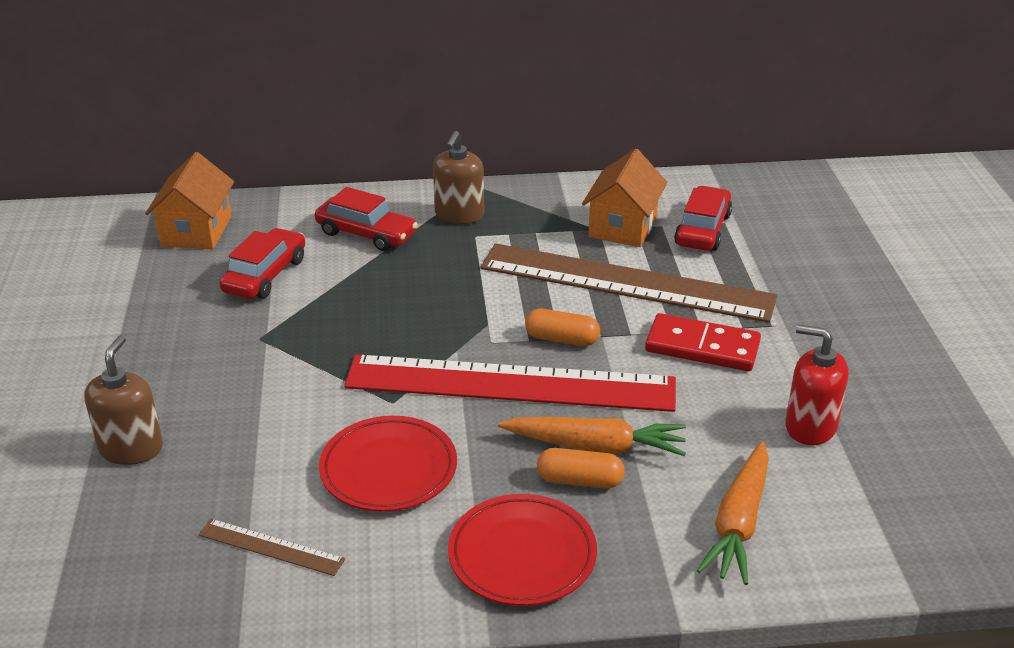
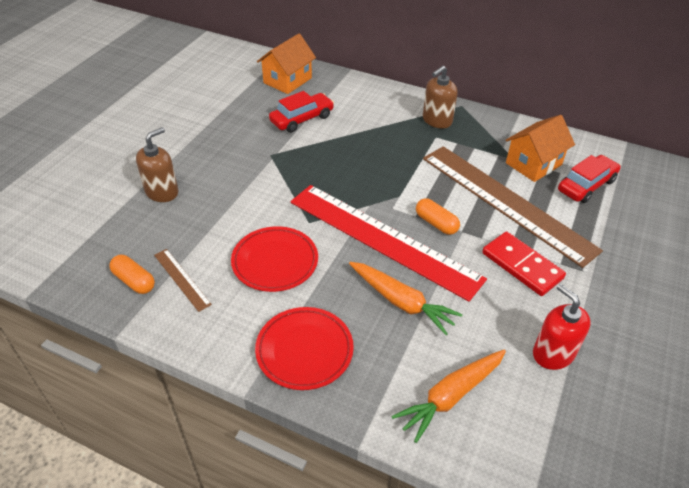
camera: 30 degrees right, 10 degrees up
red car [315,187,418,251] -> none
orange capsule [537,448,625,488] -> orange capsule moved to [109,255,155,294]

